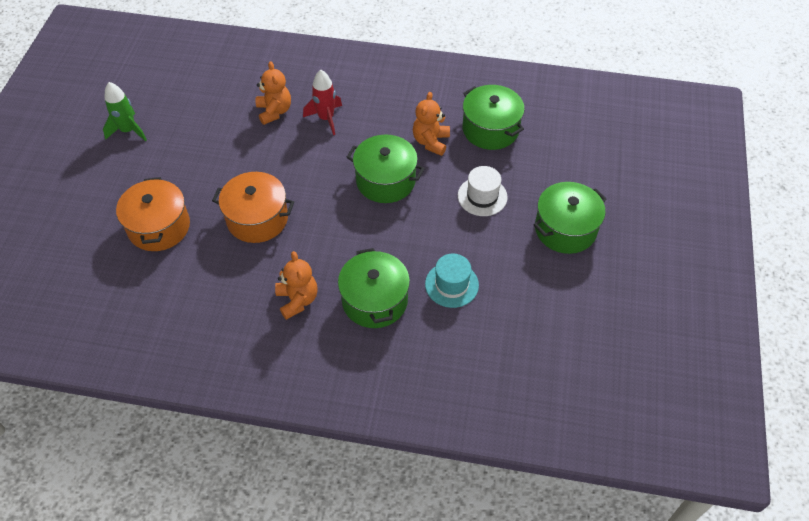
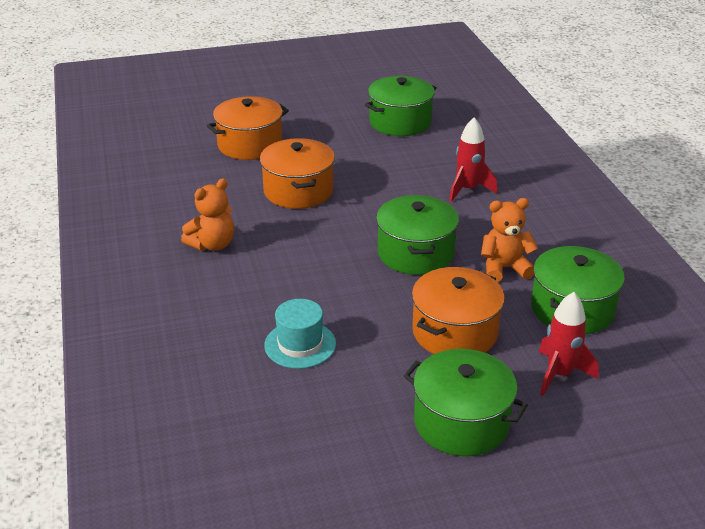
camera: 65 degrees right, 20 degrees down
green rocket [103,82,147,141] -> none
orange teddy bear [256,61,291,125] -> none
green pot [338,248,410,328] -> green pot moved to [365,76,437,136]
white hat [458,166,508,216] -> orange pot [412,267,505,354]
none -> red rocket [539,292,599,396]

